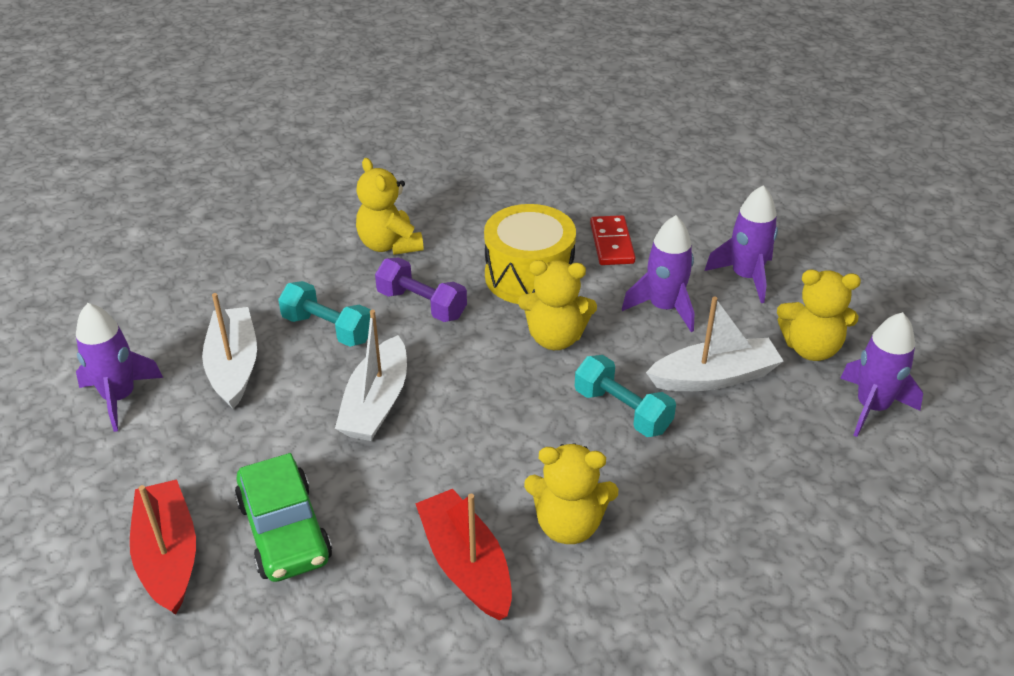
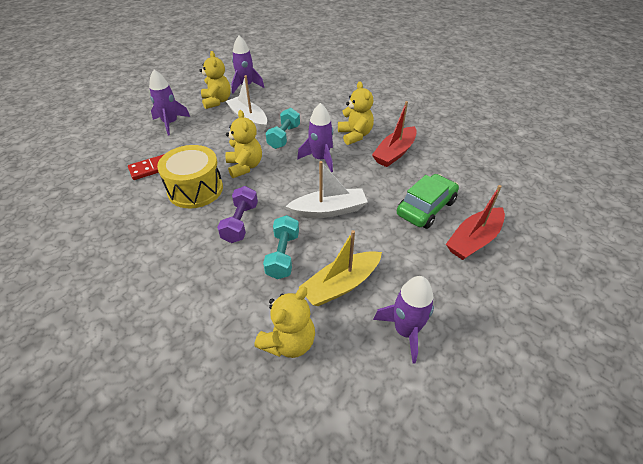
camera: 115 degrees left, 5 degrees up
white boat [202,293,257,409] -> yellow boat [299,230,382,306]
yellow teddy bear [356,158,423,255] -> yellow teddy bear moved to [254,287,315,358]
purple rocket [622,215,694,332] -> purple rocket moved to [297,103,333,172]

